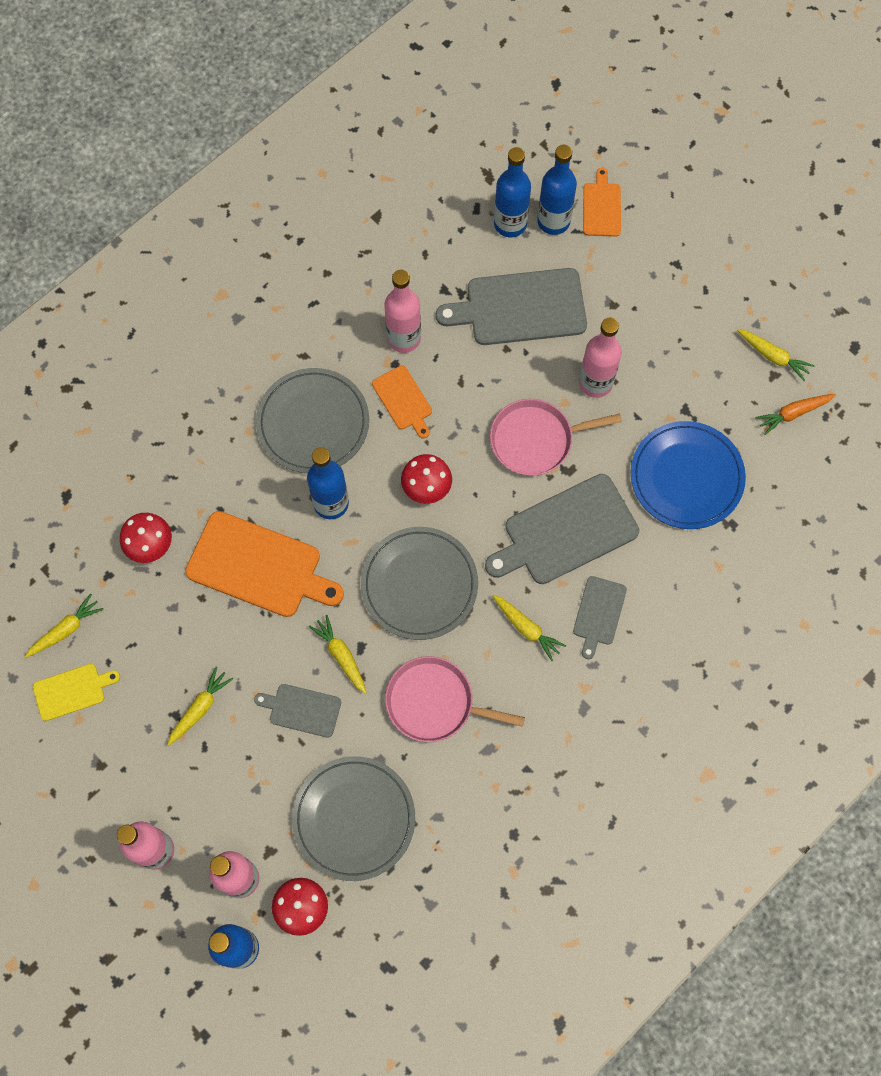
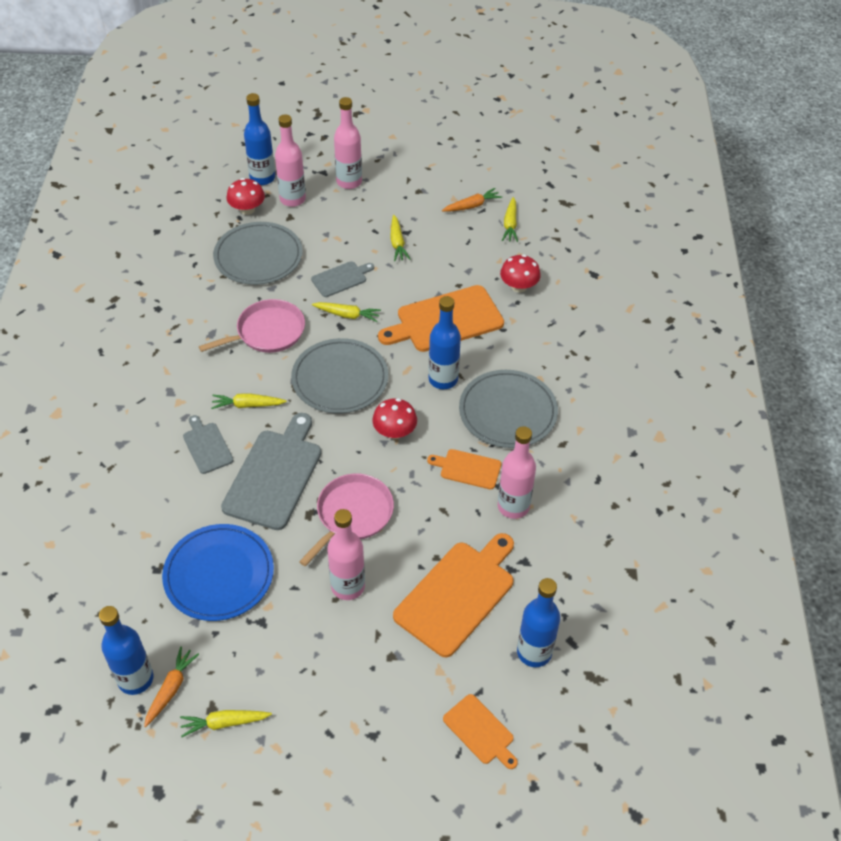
camera: 135 degrees right, 20 degrees down
yellow cutting board [33,664,120,721] -> orange carrot [442,188,502,212]
grey cutting board [436,268,587,345] -> orange cutting board [393,533,514,657]
blue bottle [538,145,577,235] -> blue bottle moved to [99,606,153,695]

